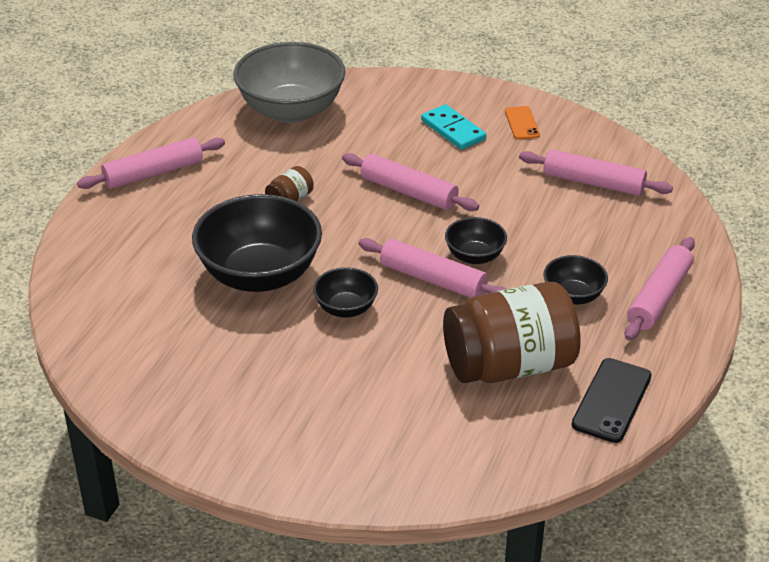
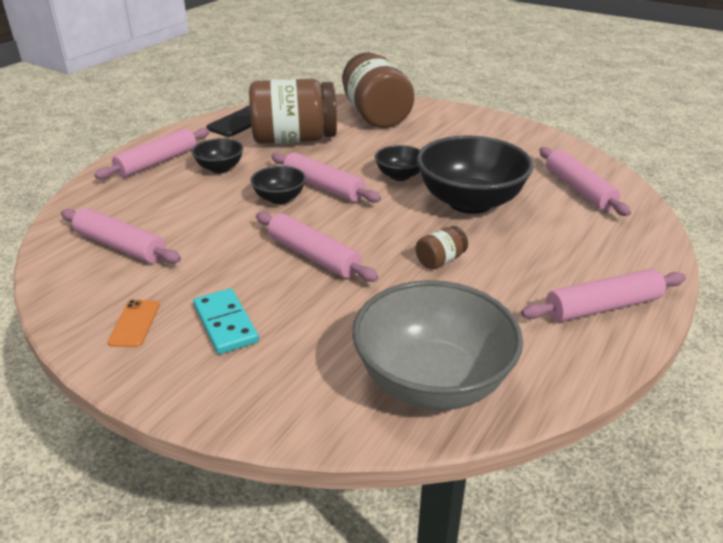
camera: 170 degrees left, 5 degrees down
none -> brown jar [342,52,414,128]
none -> pink rolling pin [539,147,631,216]

